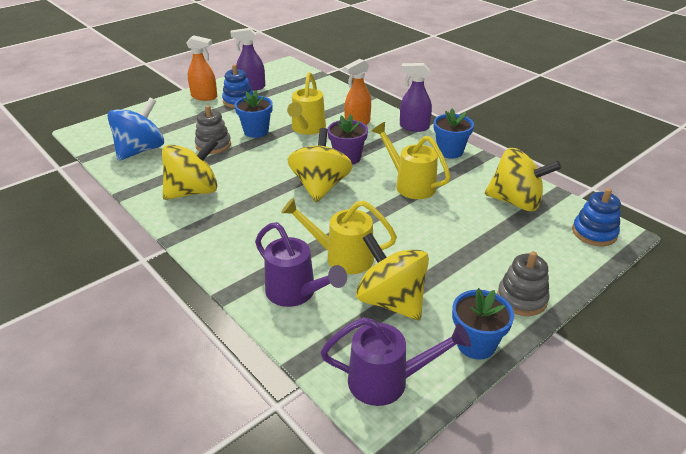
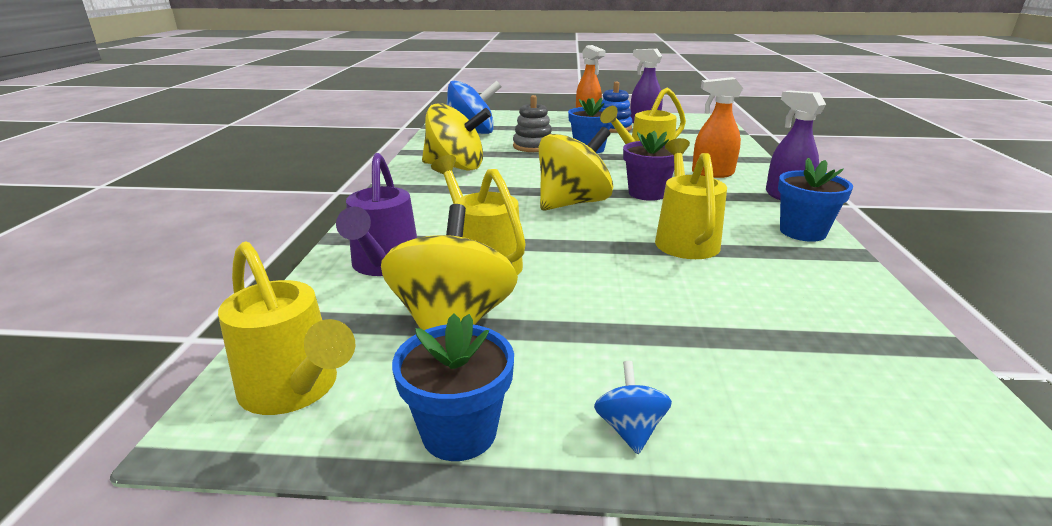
camera: 45 degrees right, 10 degrees down
purple watering can [320,317,471,406] -> yellow watering can [218,242,355,415]
yellow spinning top [485,148,561,211] -> none
grey stacking toy [497,251,550,316] -> blue spinning top [594,361,672,454]
blue stacking toy [572,188,621,246] -> none

